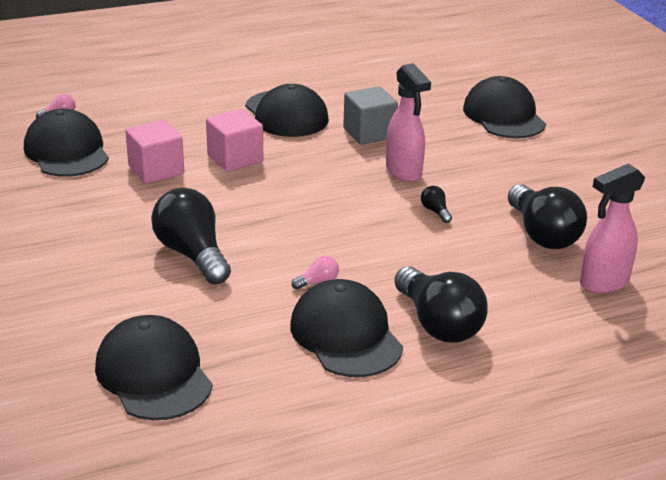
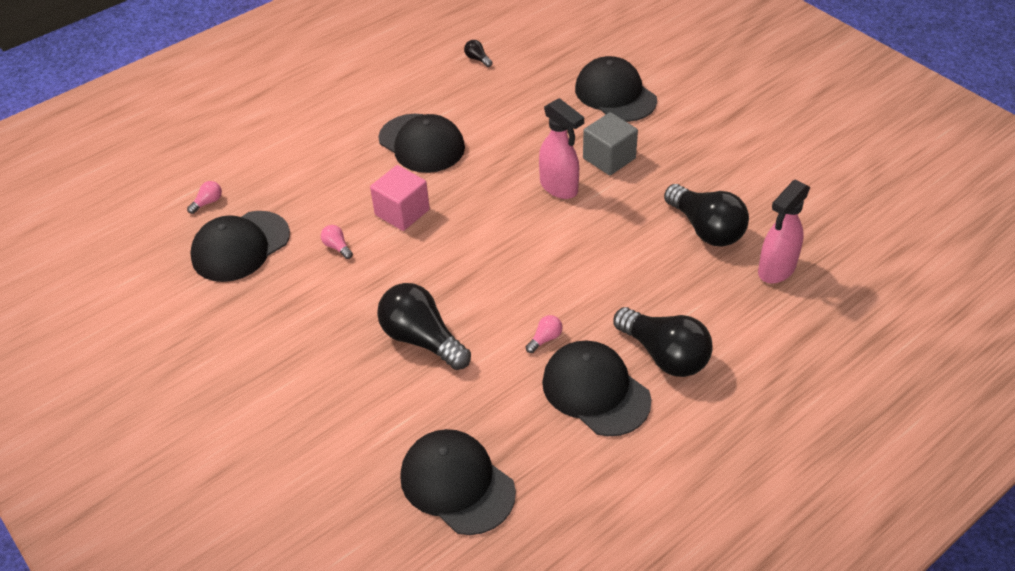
camera: 15 degrees left, 15 degrees up
black cap [24,109,109,177] -> black cap turned 90 degrees counterclockwise [190,211,290,282]
pink cube [125,120,184,184] -> pink light bulb [321,225,353,259]
grey cube [343,86,398,145] -> grey cube moved to [583,112,638,175]
black light bulb [421,186,452,223] -> black light bulb moved to [464,40,493,67]

